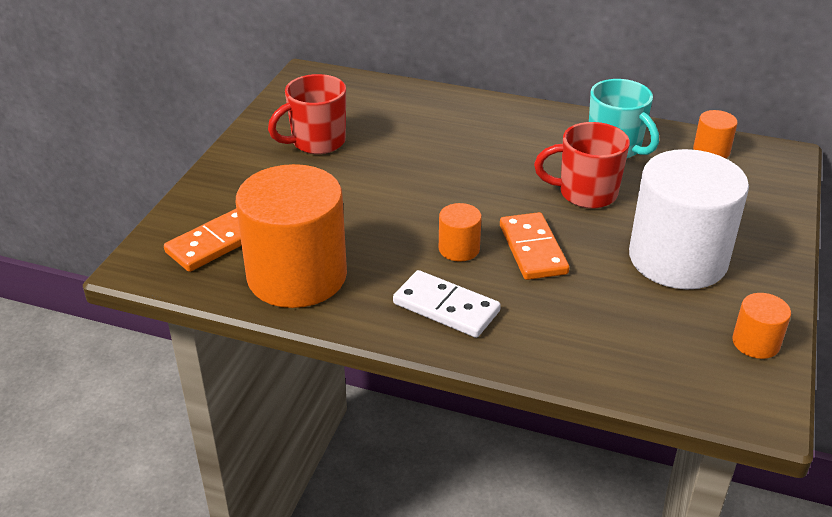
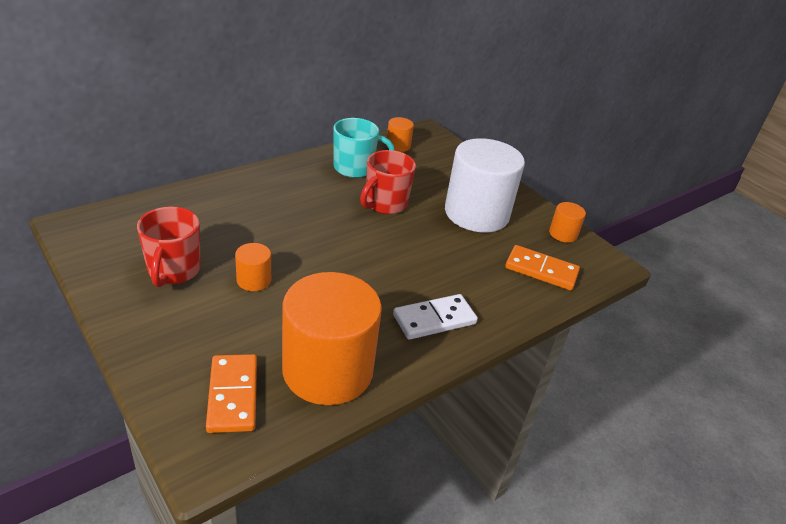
camera: 60 degrees left, 0 degrees up
orange cylinder [439,203,482,261] -> orange cylinder moved to [235,243,271,291]
orange domino [500,212,569,280] -> orange domino moved to [505,245,580,290]

